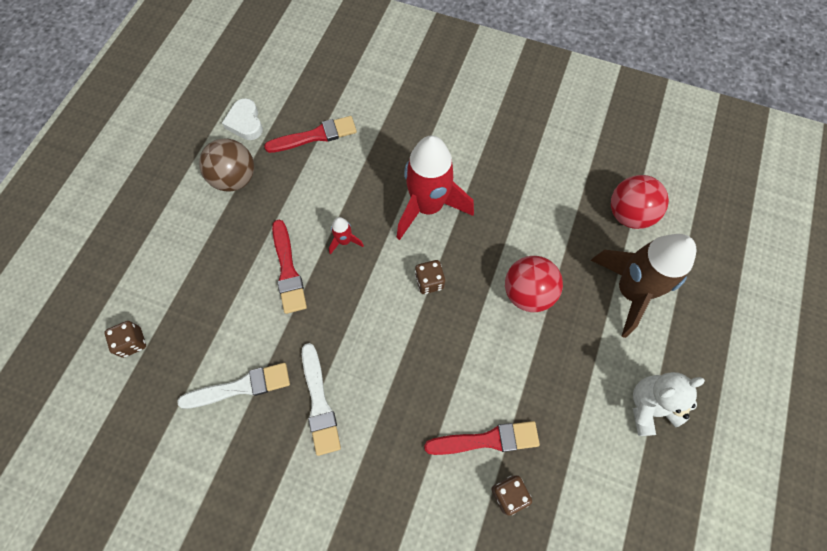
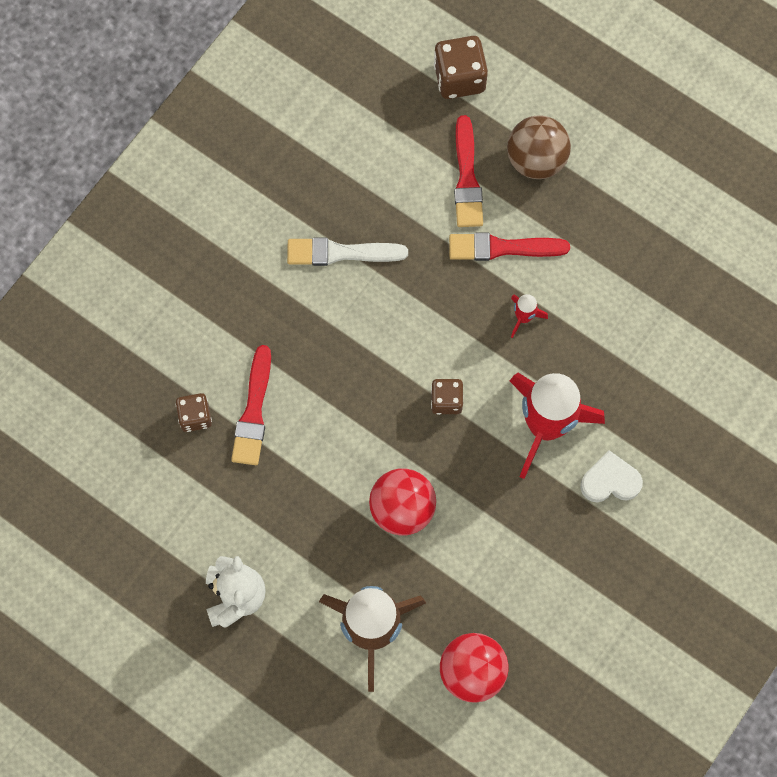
camera: 105 degrees right, 5 degrees up
brown dice [104,321,146,358] -> brown dice [434,36,488,99], size x1.60
white brush [177,363,290,409] -> none
brown ball [199,138,254,192] -> brown ball moved to [507,115,571,179]
white heart [222,98,263,140] -> white heart moved to [580,450,643,502]
red brush [264,116,357,153] -> red brush moved to [454,115,483,227]

